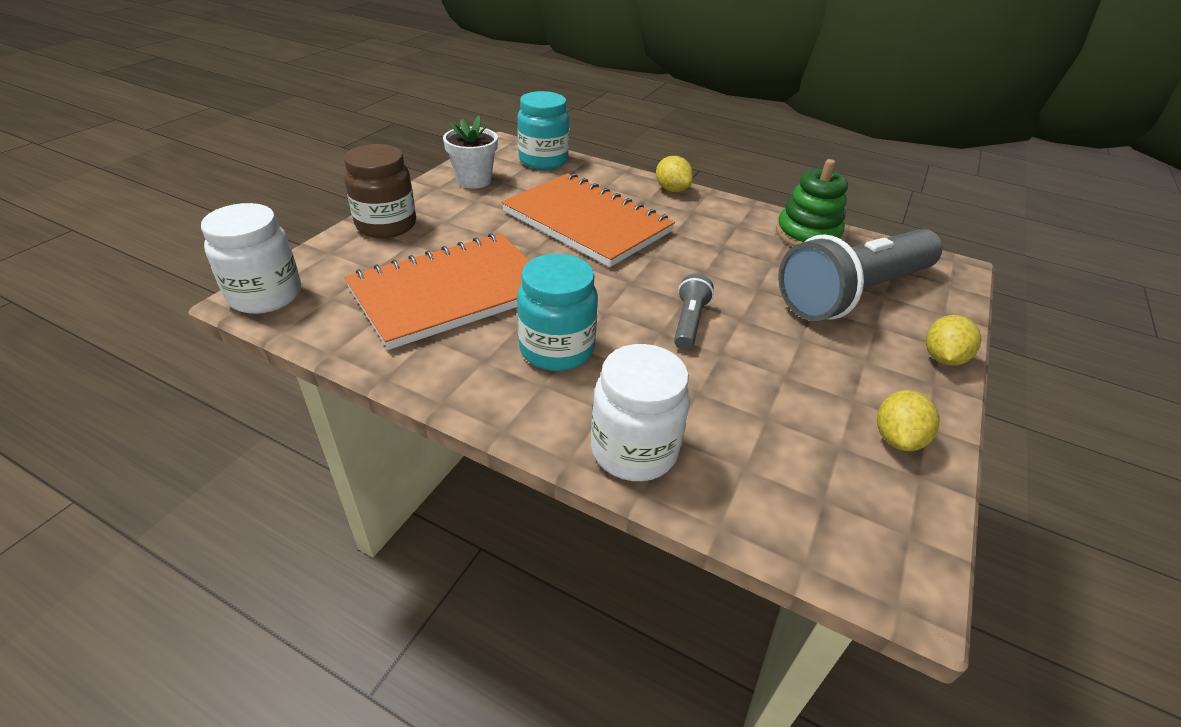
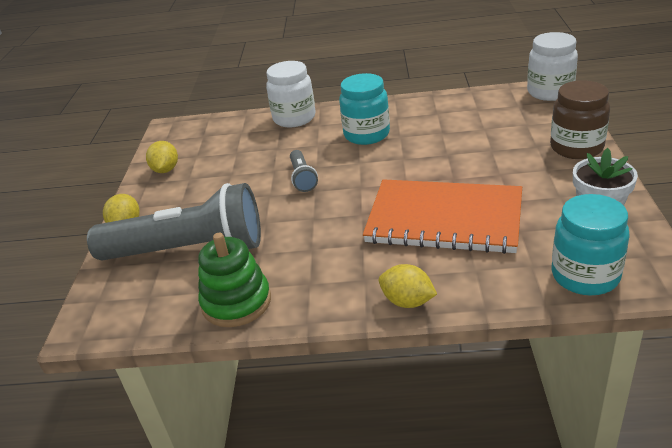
camera: 160 degrees right, 5 degrees down
orange notebook [344,233,529,350] -> none
grey flashlight [778,229,943,321] -> grey flashlight turned 60 degrees clockwise [87,183,261,260]

